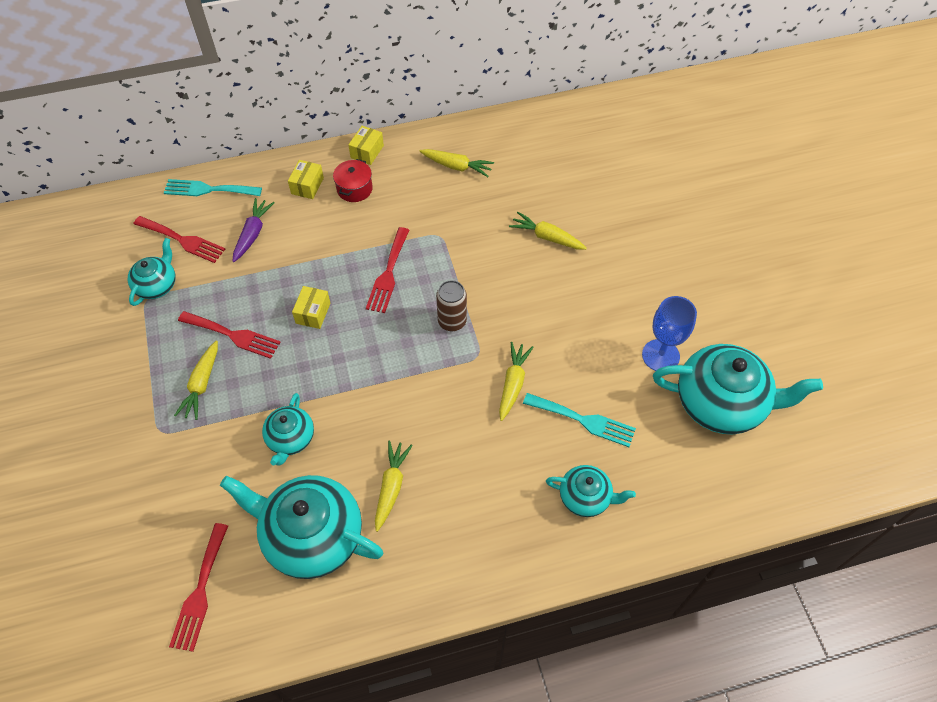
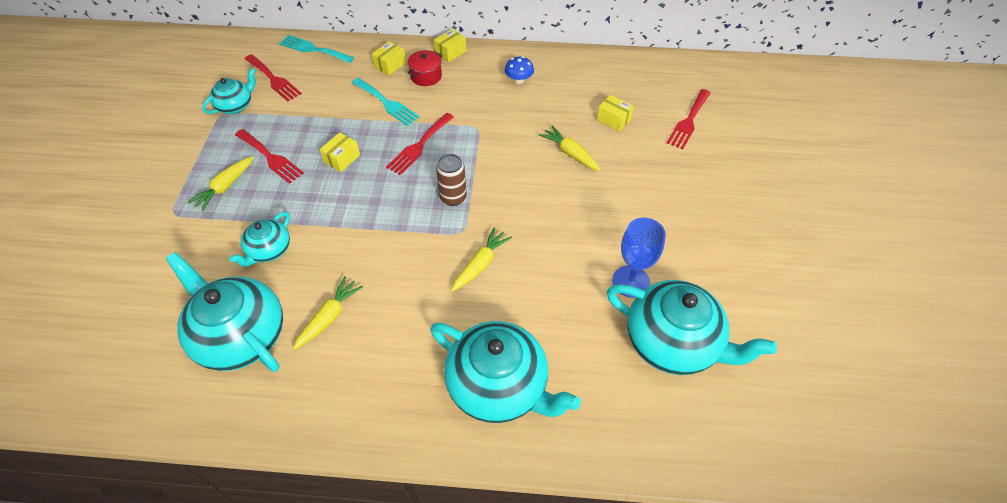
camera: 20 degrees right, 5 degrees down
red fork [169,523,228,652] -> red fork moved to [667,89,711,149]
purple carrot [232,198,274,262] -> none
yellow carrot [419,149,494,177] -> blue mushroom [505,56,534,84]
turquoise fork [523,393,636,447] -> turquoise fork moved to [352,78,420,126]
turquoise teapot [546,465,636,517] -> turquoise teapot [431,321,581,423], size x1.88
none -> yellow box [597,95,634,132]

